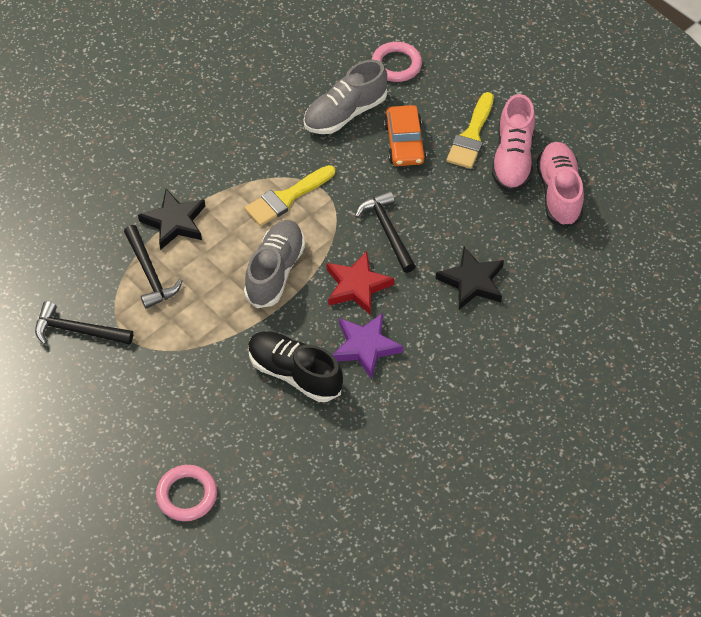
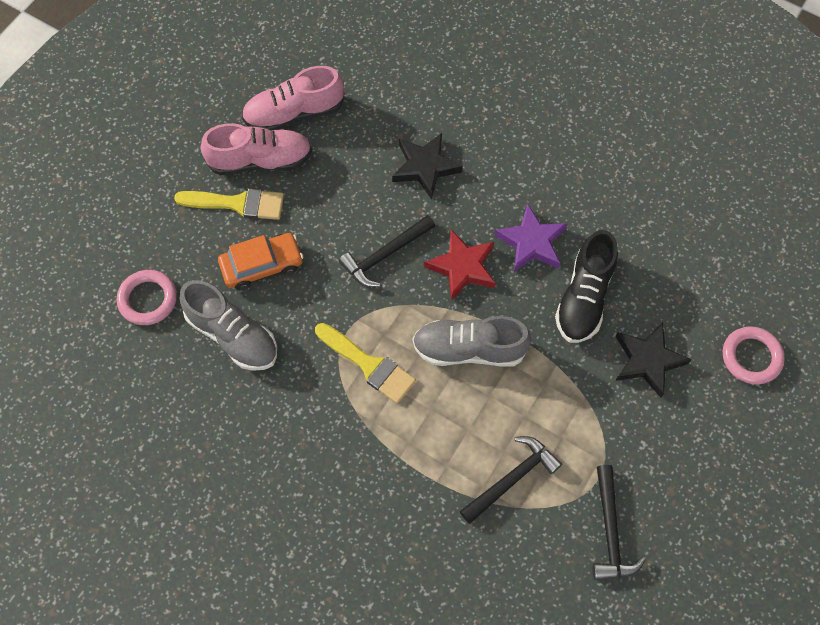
camera: 105 degrees left, 10 degrees up
black star [138,189,205,250] -> black star moved to [616,322,691,398]

